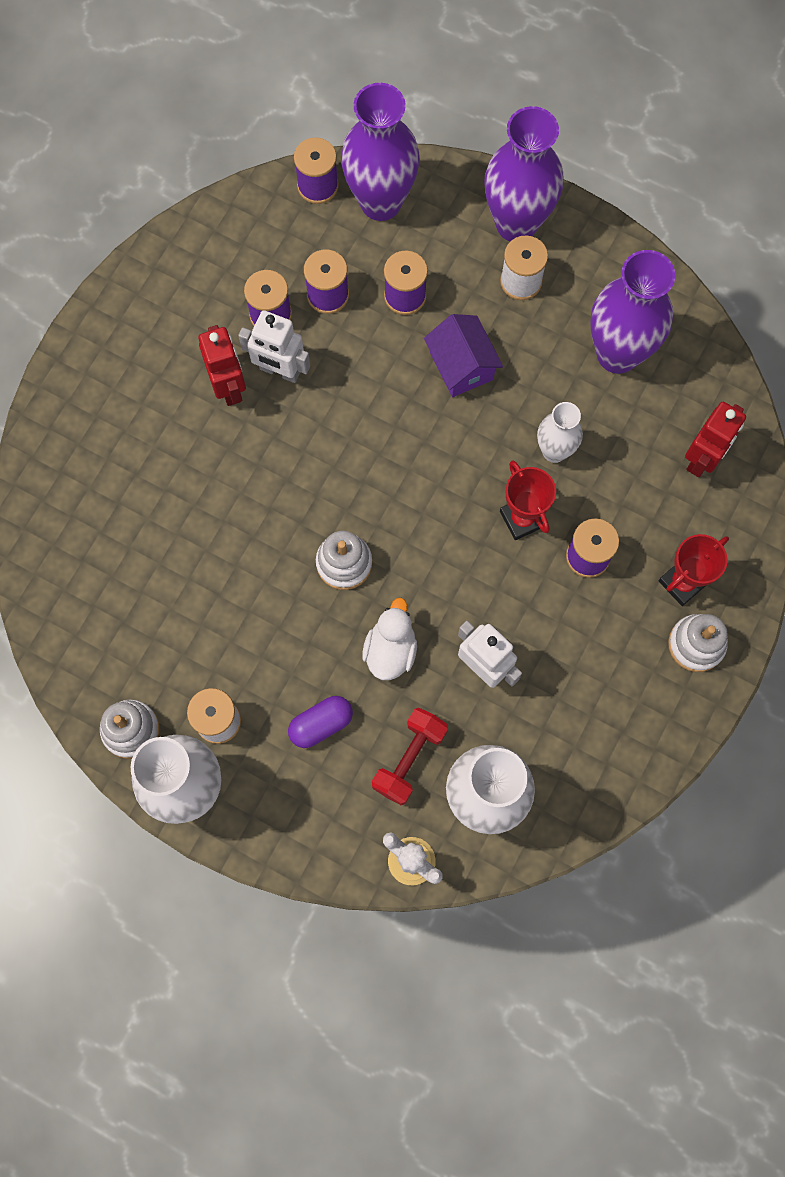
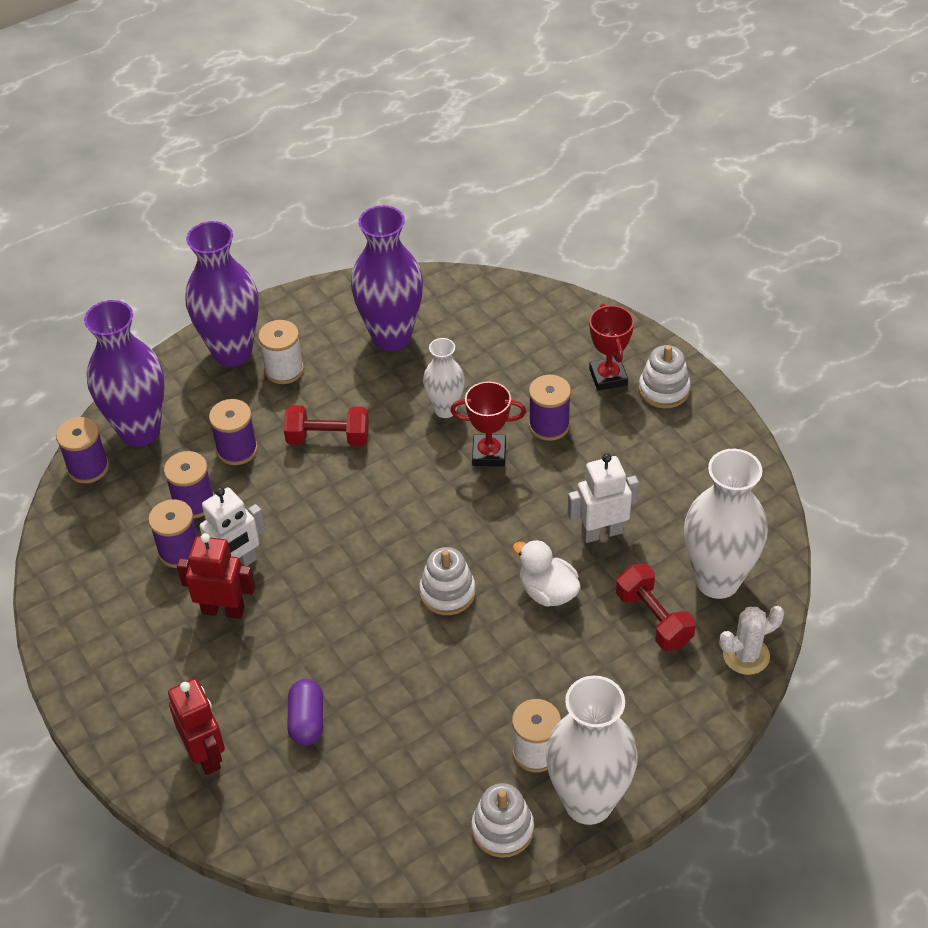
camera: 60 degrees left, 25 degrees down
purple capsule [288,696,353,748] -> purple capsule moved to [287,679,323,746]
purple house [424,314,503,397] -> red dumbbell [284,405,369,446]
red robot [685,402,746,477] -> red robot moved to [168,679,225,775]

